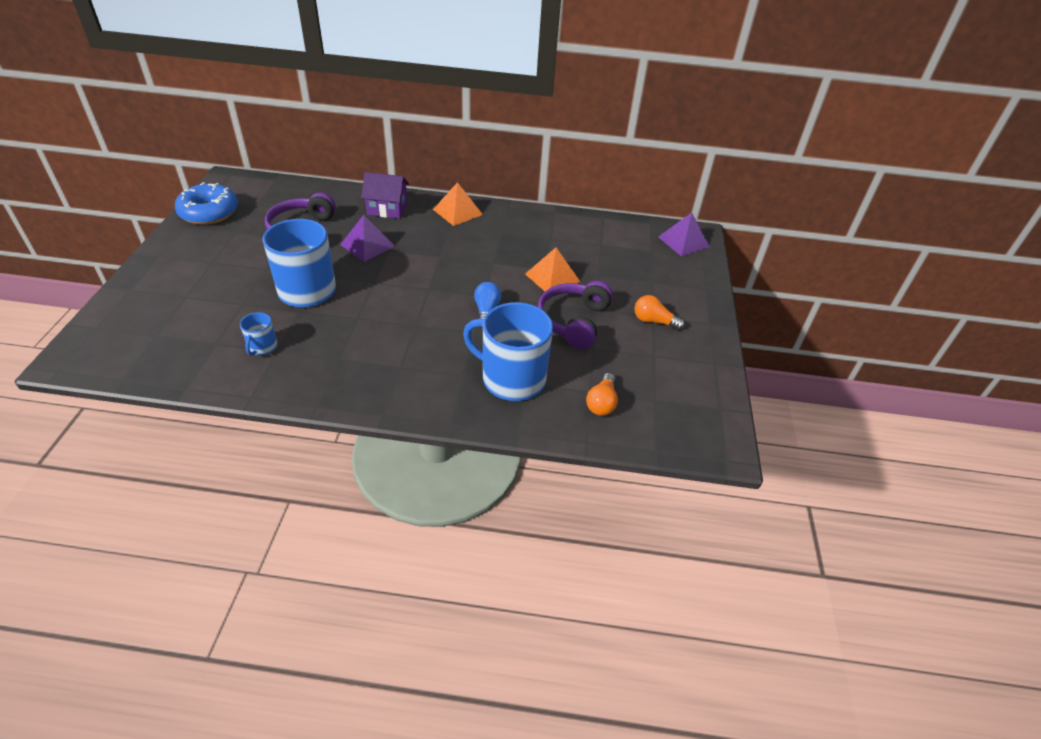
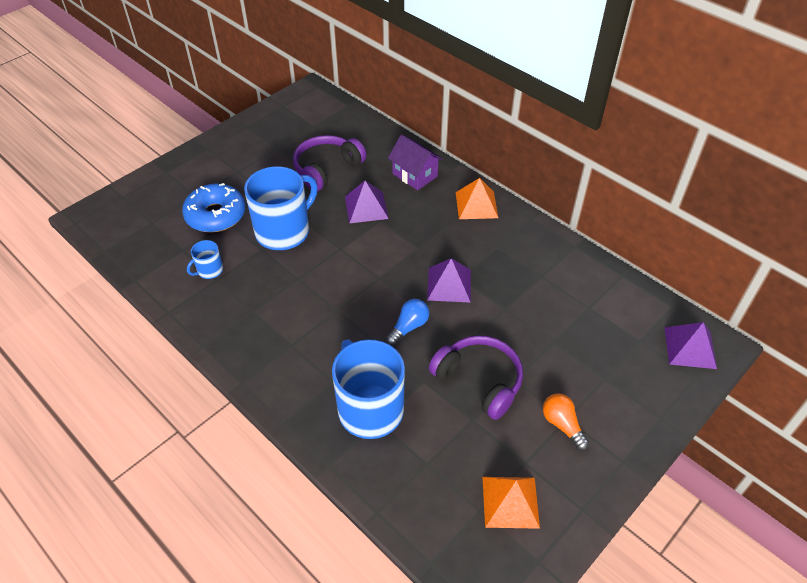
camera: 40 degrees right, 5 degrees up
blue donut [175,182,238,225] -> blue donut moved to [182,183,245,232]
orange pyramid [525,248,581,291] -> orange pyramid moved to [482,477,540,529]
purple headphones [537,280,613,349] -> purple headphones turned 75 degrees clockwise [429,335,523,420]
orange light bulb [586,373,618,416] -> none
none -> purple pyramid [427,258,471,303]

